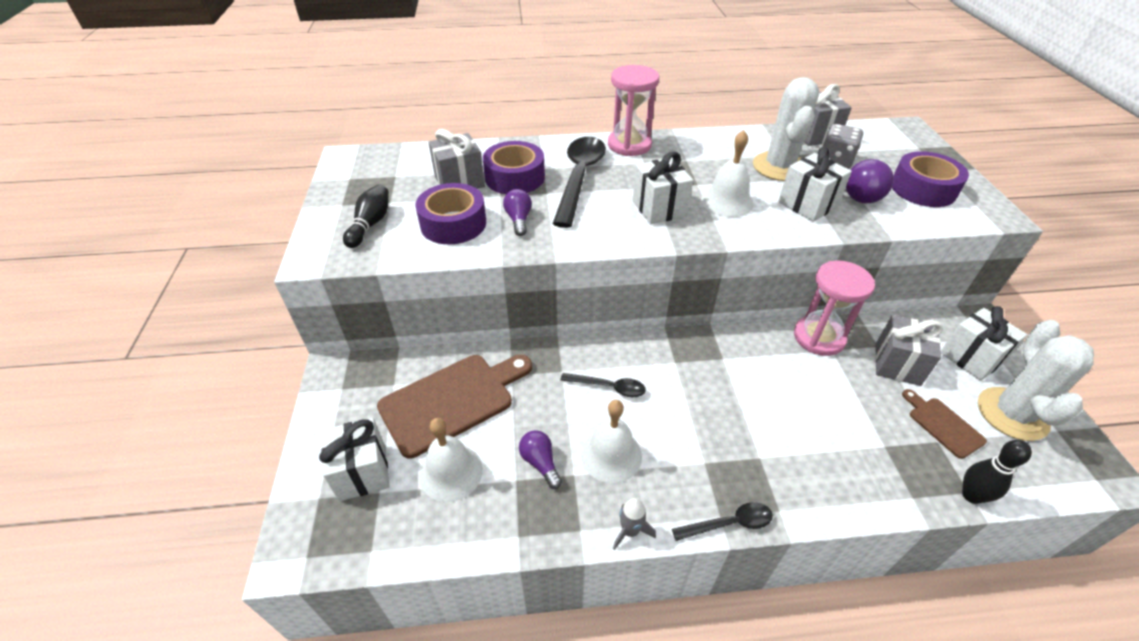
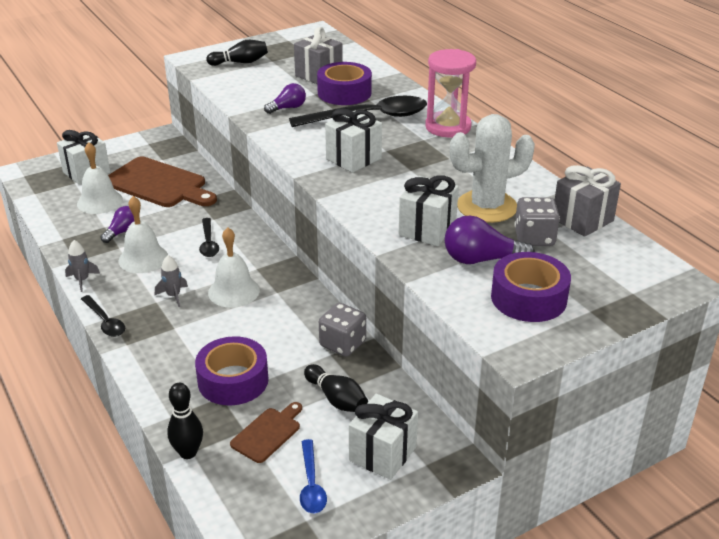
camera: 65 degrees right, 10 degrees down
purple tape [415,183,486,244] -> purple tape moved to [195,336,269,406]
white bell [701,130,753,217] -> white bell moved to [208,227,260,308]
pink hourglass [794,261,875,356] -> grey dice [319,303,366,357]
grey gift [875,315,943,386] -> black bowling pin [304,364,368,412]
white cactus [978,320,1094,441] -> blue spoon [300,439,327,513]
none -> grey rocket [155,255,188,307]

